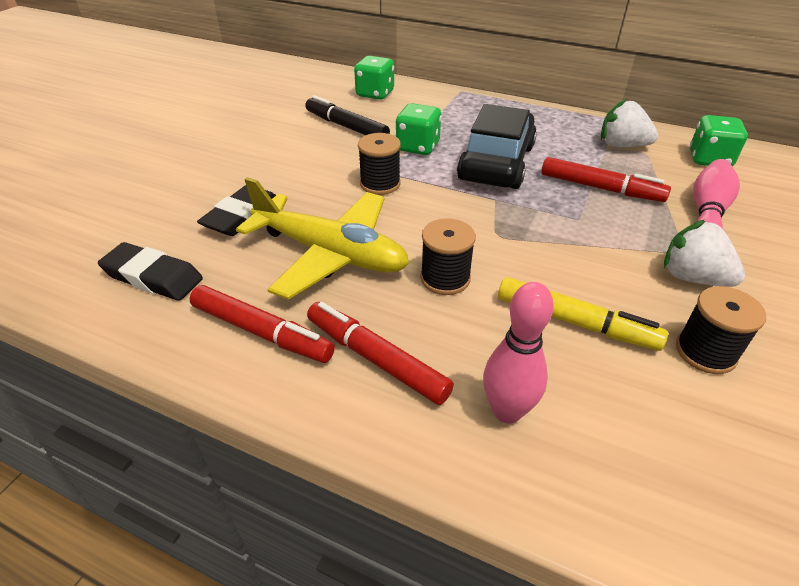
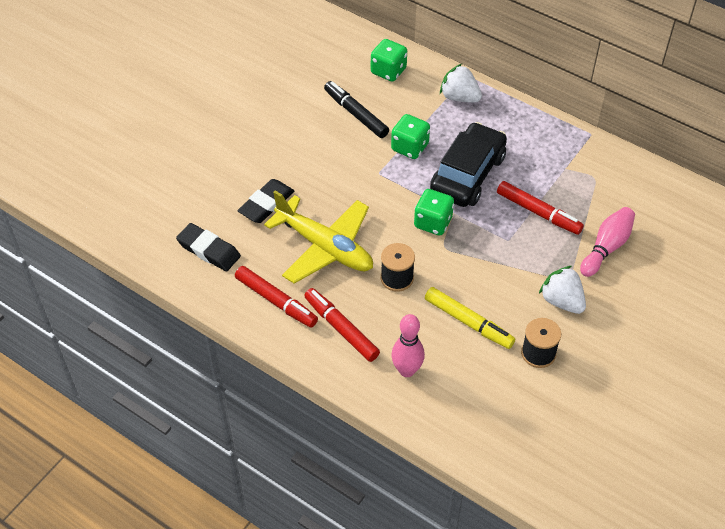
camera: 10 degrees right, 10 degrees up
black spool [358,133,401,195] -> none
white strawberry [601,99,658,147] -> white strawberry moved to [440,64,482,103]
green dice [690,115,748,167] -> green dice moved to [414,189,454,235]

